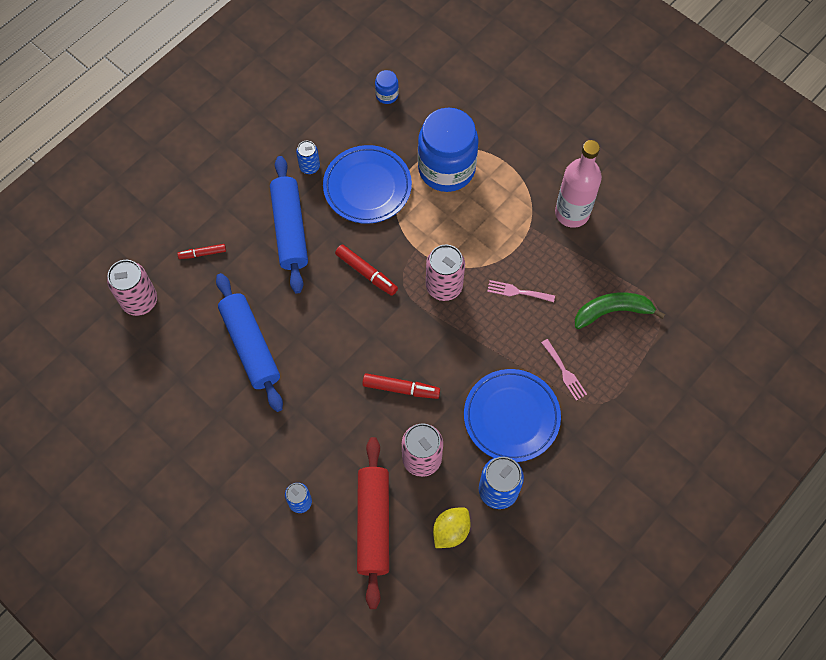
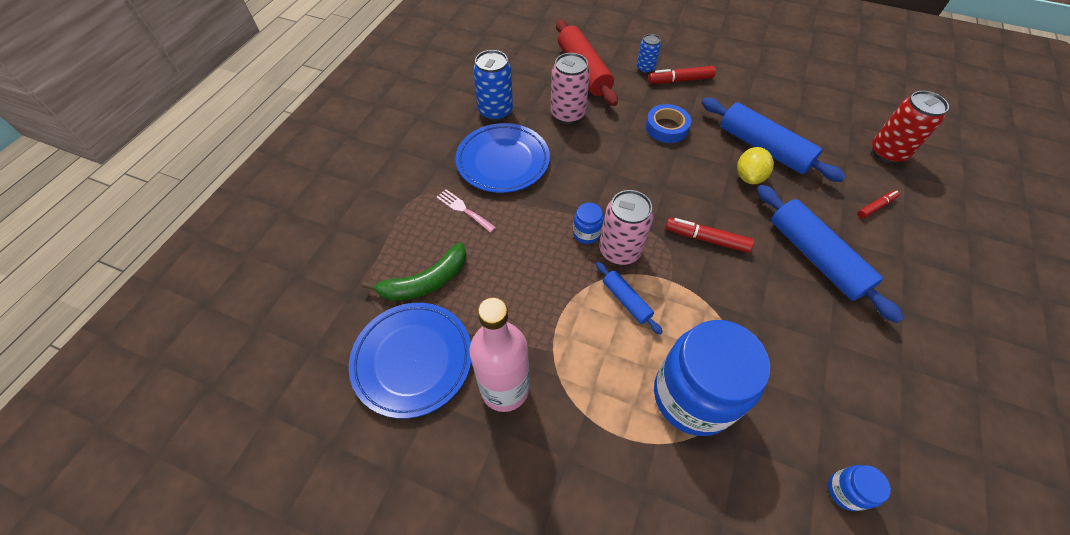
camera: 160 degrees right, 10 degrees down
pink can [107,260,157,316] -> red can [872,91,949,164]
blue can [296,141,320,174] -> none
blue plate [323,145,412,224] -> blue plate moved to [349,303,471,419]
red marker [362,373,440,399] -> red marker moved to [648,66,716,84]
yellow lemon [433,507,471,548] -> yellow lemon moved to [737,147,774,184]
pink fork [487,280,555,302] -> none
none -> blue jar [573,203,603,244]
none -> blue rolling pin [596,262,663,335]
none -> blue tape [645,104,691,143]

